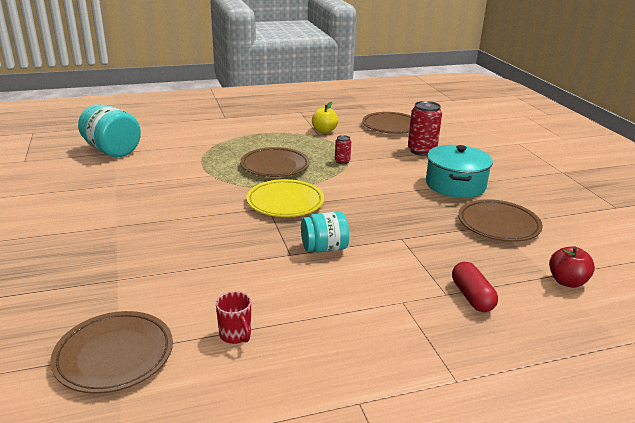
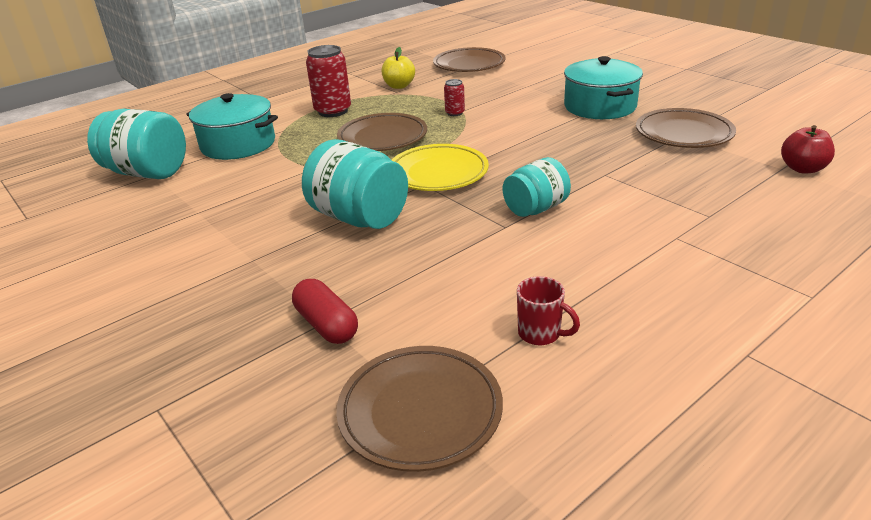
camera: 20 degrees left, 5 degrees up
red can [408,101,442,156] -> red can moved to [306,45,351,117]
red capsule [452,262,498,312] -> red capsule moved to [292,279,358,344]
none -> turquoise pot [186,93,278,160]
none -> turquoise jar [302,139,408,229]

